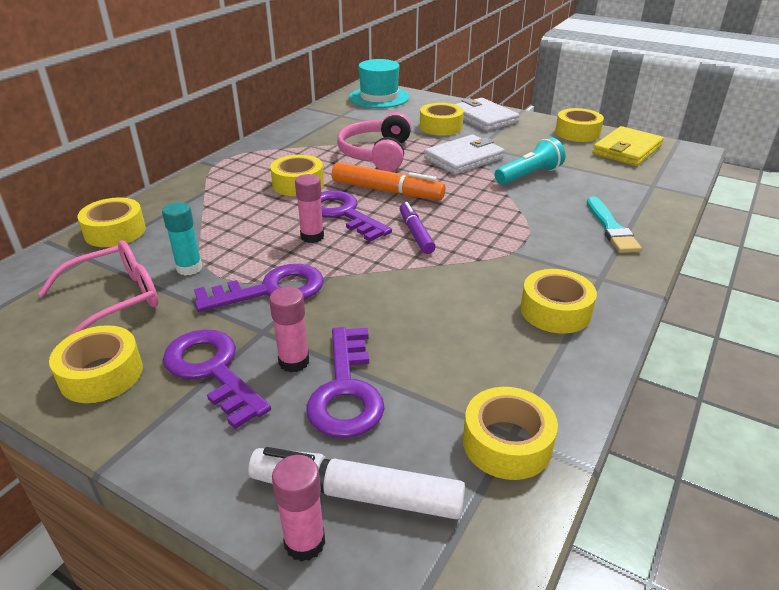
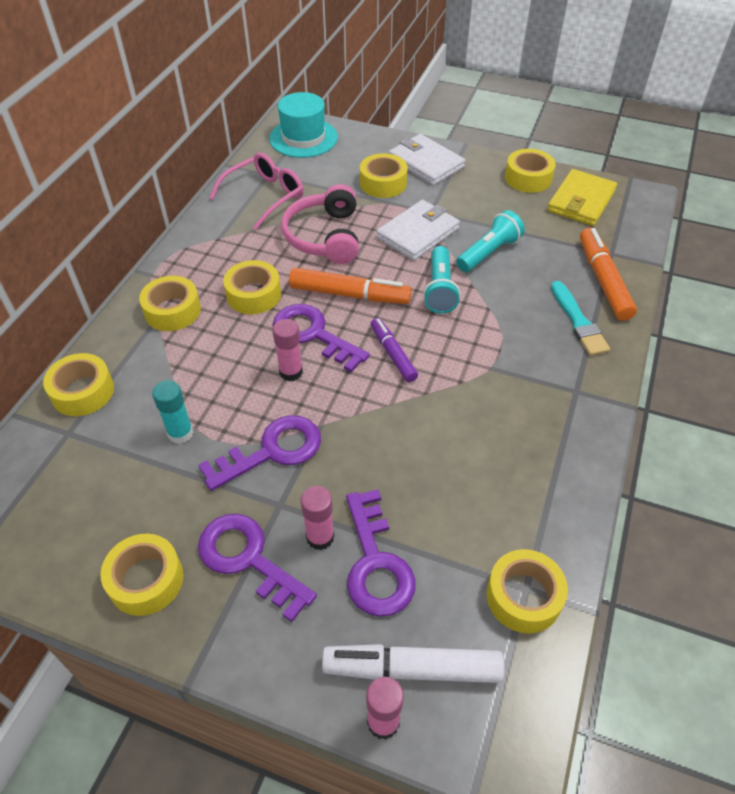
camera: 10 degrees left, 15 degrees up
pink glasses [38,241,159,336] -> pink glasses moved to [209,152,304,230]
yellow tape [520,269,597,334] -> yellow tape moved to [139,276,201,331]
none -> turquoise flashlight [423,246,460,314]
none -> orange marker [580,228,637,321]

